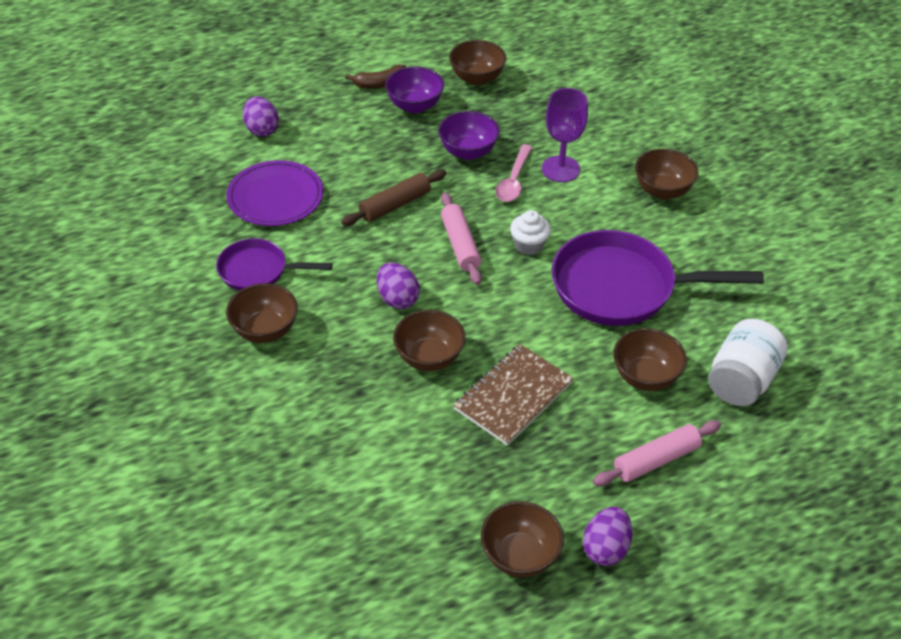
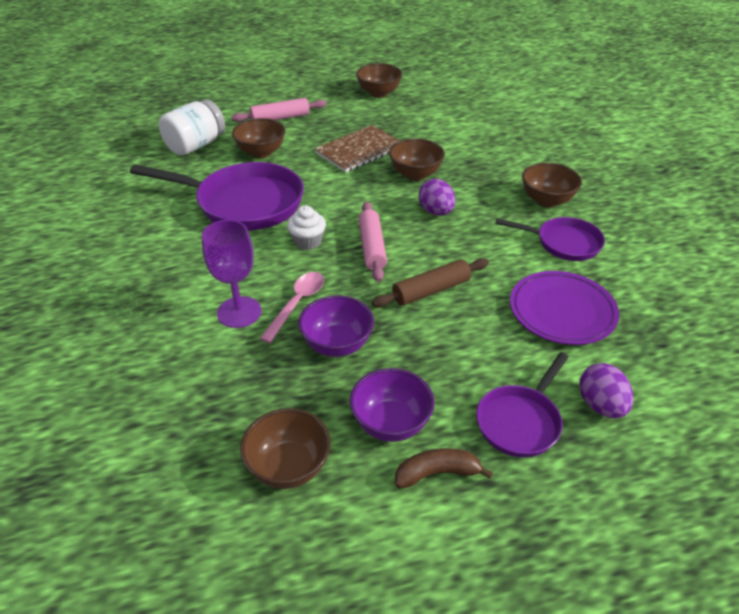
camera: 170 degrees left, 5 degrees down
purple egg [583,507,632,566] -> none
brown bowl [635,149,699,199] -> none
none -> purple pan [476,352,569,457]

